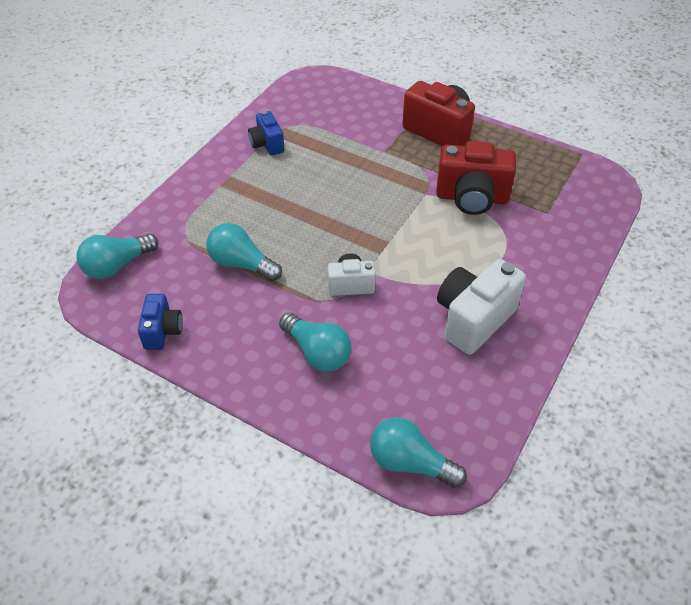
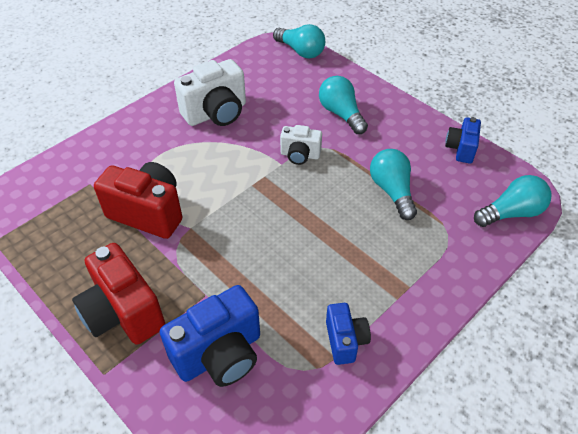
camera: 165 degrees left, 0 degrees up
turquoise light bulb [206,223,282,281] -> turquoise light bulb turned 150 degrees counterclockwise [370,149,417,220]
none -> blue camera [160,285,260,387]

